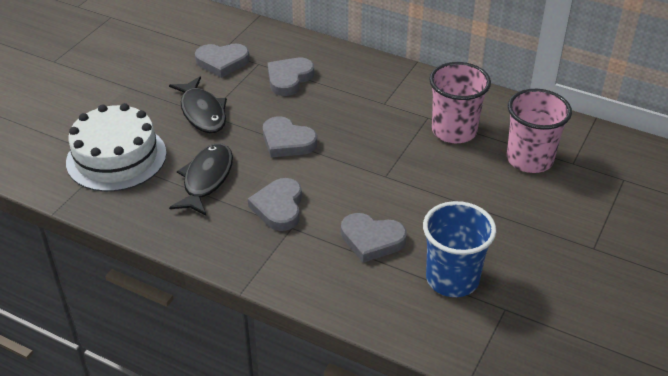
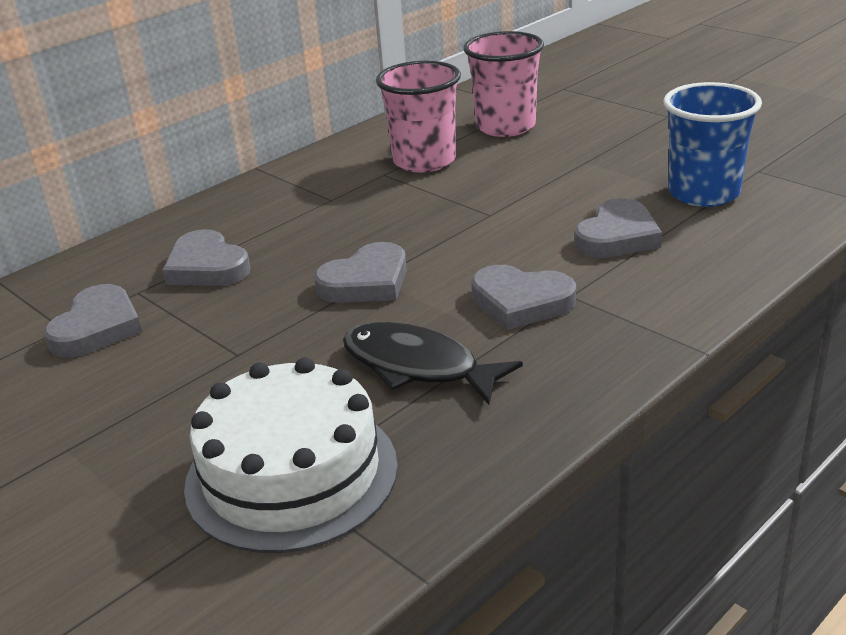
camera: 70 degrees left, 10 degrees down
black fish [169,76,227,133] -> none

